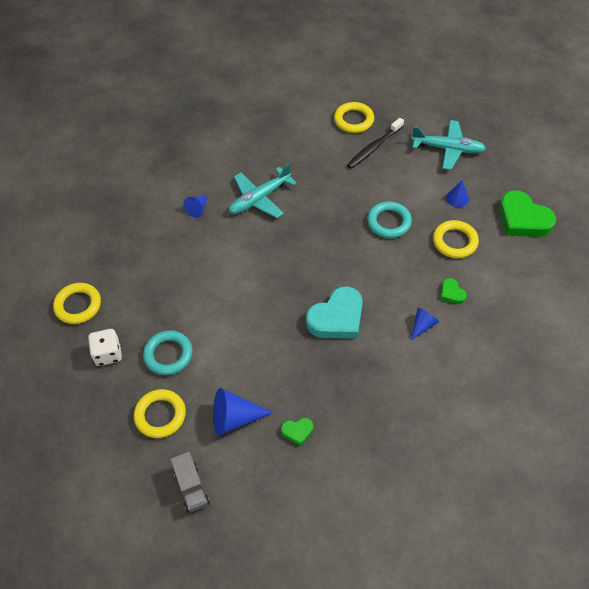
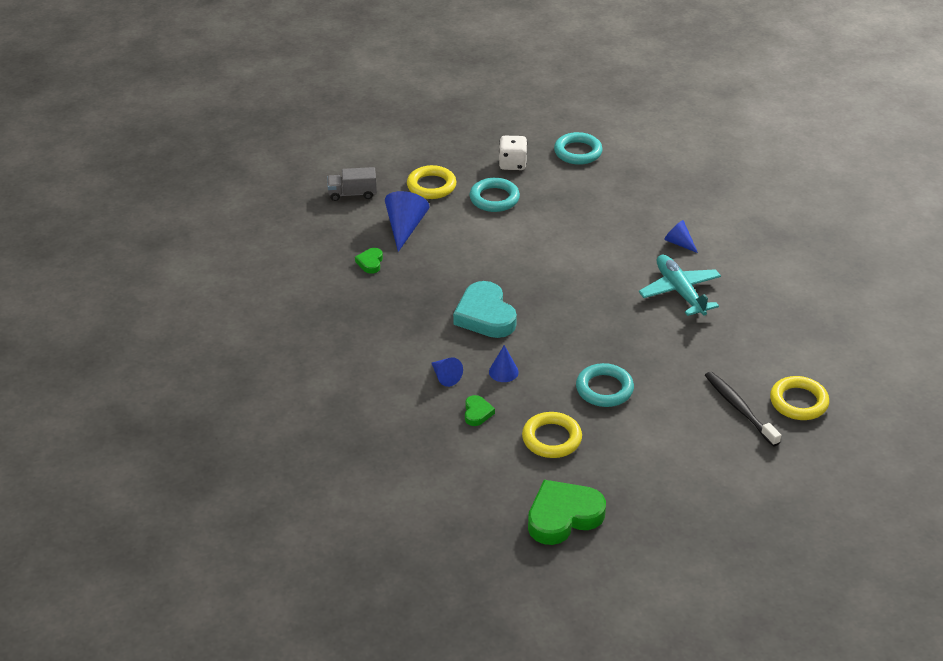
camera: 105 degrees right, 15 degrees down
yellow ring [53,283,101,324] -> turquoise ring [554,132,603,165]
turquoise plane [411,120,486,170] -> none
green heart [441,278,467,304] -> green heart turned 105 degrees clockwise [465,395,495,426]
blue cone [446,180,469,207] -> blue cone moved to [489,345,519,382]

